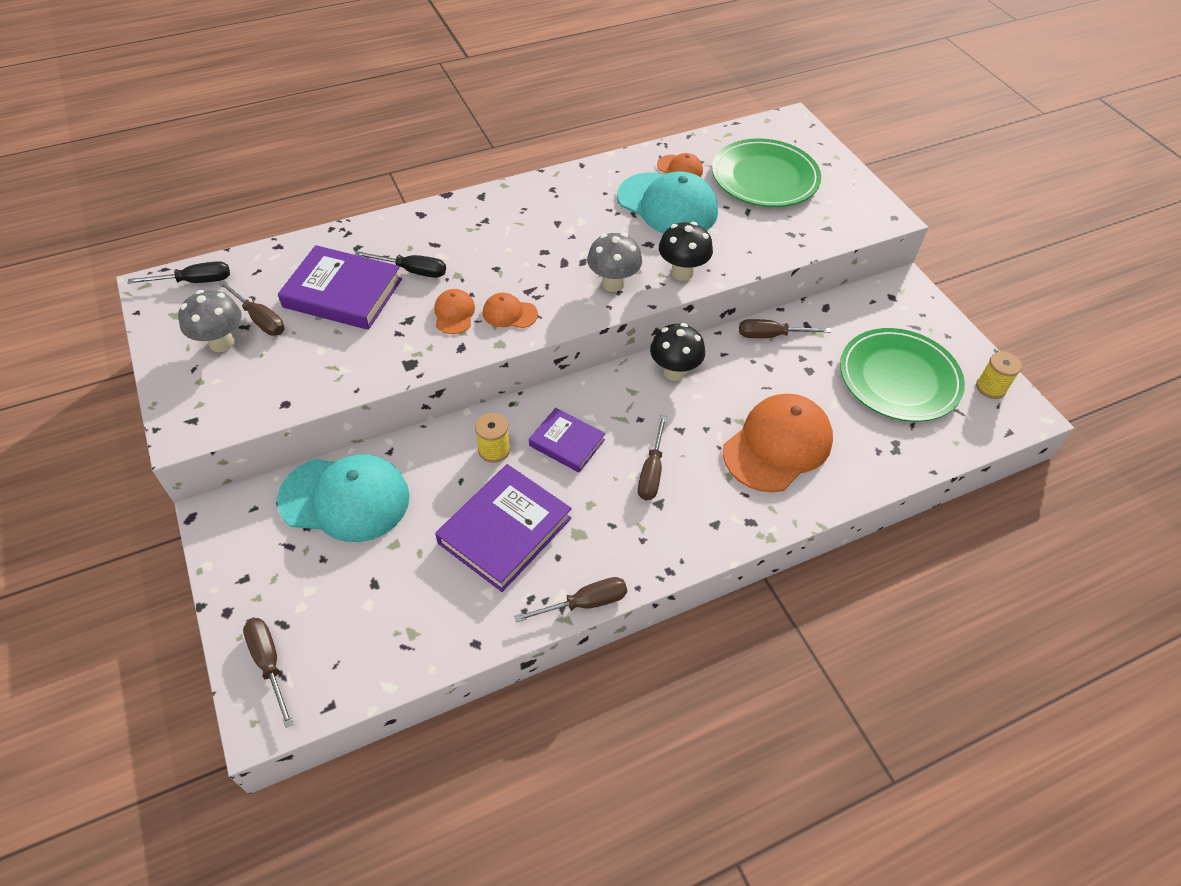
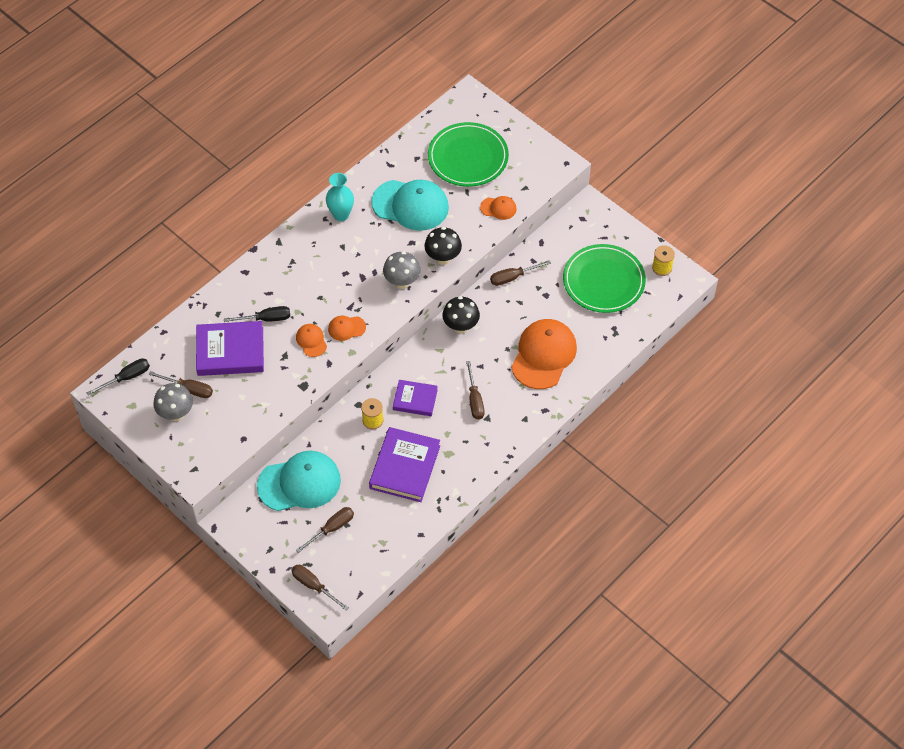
camera: 20 degrees left, 5 degrees up
brown screwdriver [514,577,627,622] -> brown screwdriver moved to [296,507,354,553]
orange cap [657,153,703,177] -> orange cap moved to [480,196,517,220]
none -> turquoise vase [326,173,354,221]

